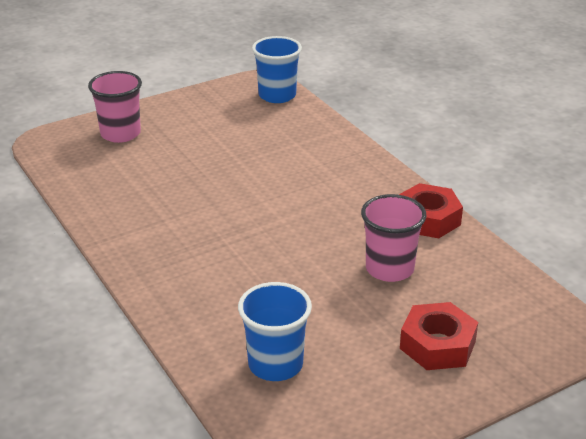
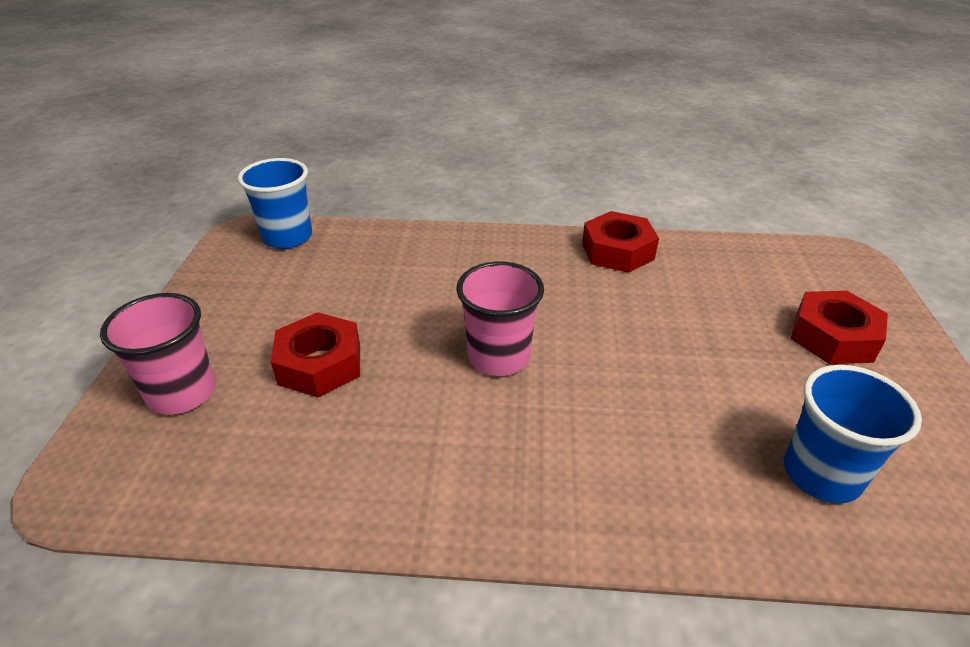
camera: 55 degrees left, 5 degrees up
pink cup [361,194,426,282] -> pink cup moved to [456,262,544,376]
none -> red nut [271,312,360,398]

